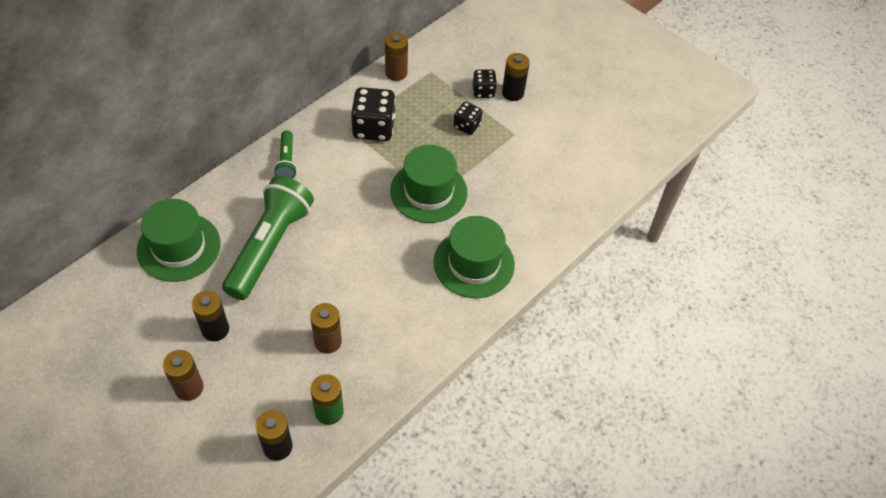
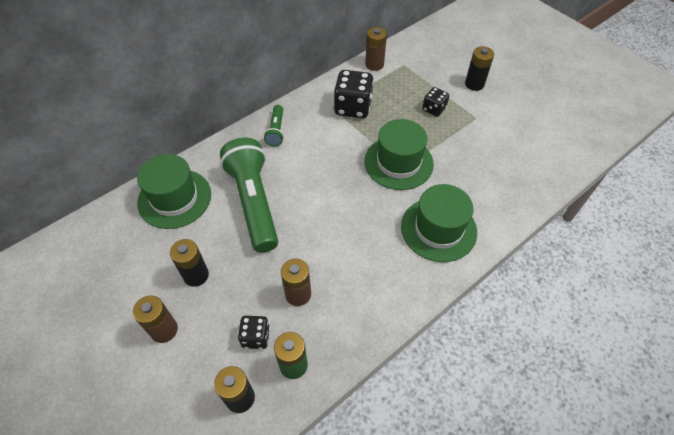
camera: 10 degrees right, 0 degrees up
green flashlight [222,176,314,300] -> green flashlight turned 45 degrees counterclockwise [220,138,278,253]
black dice [473,69,497,98] -> black dice moved to [238,316,270,349]

